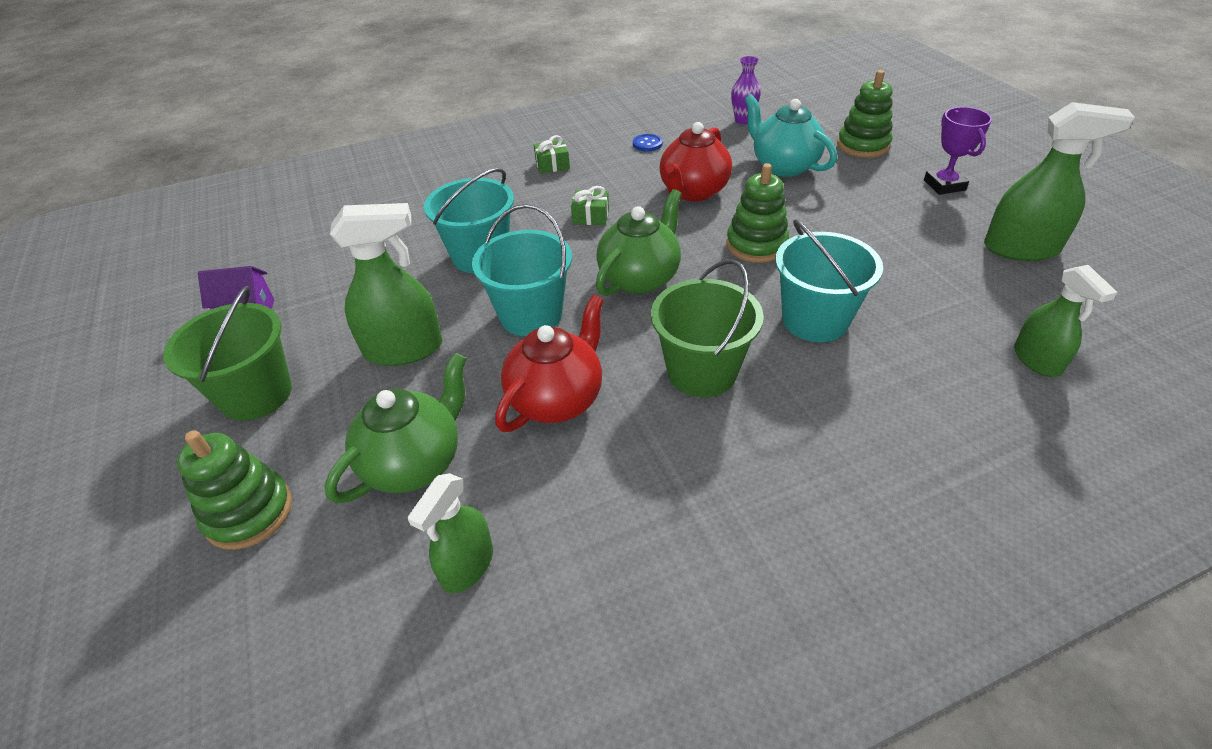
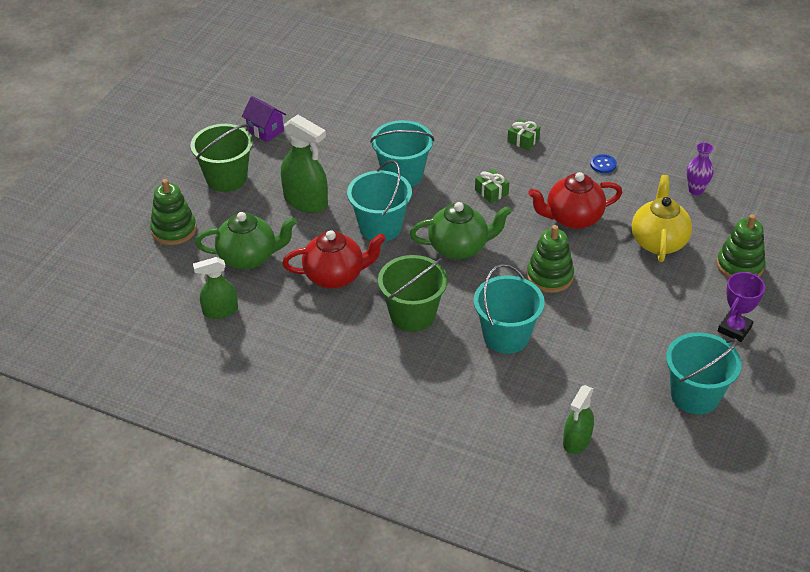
camera: 45 degrees right, 0 degrees up
turquoise teapot [745,94,837,177] -> yellow teapot [632,175,692,262]
green spray bottle [984,102,1135,261] -> turquoise bucket [666,332,742,414]

